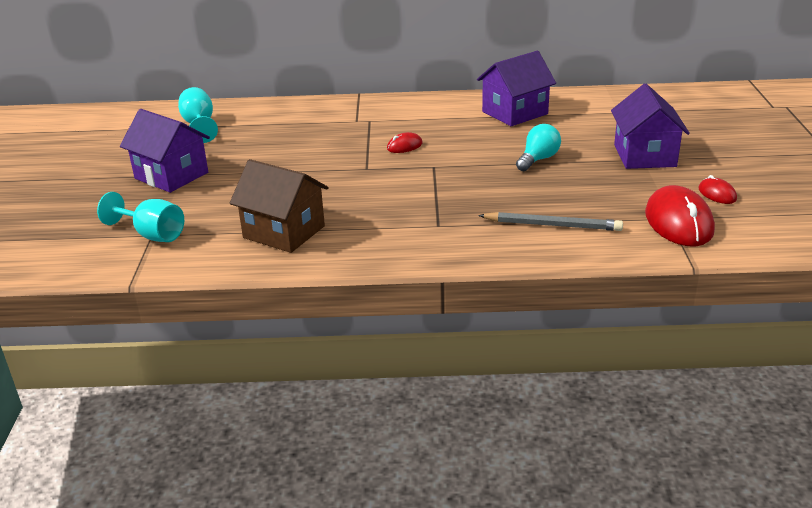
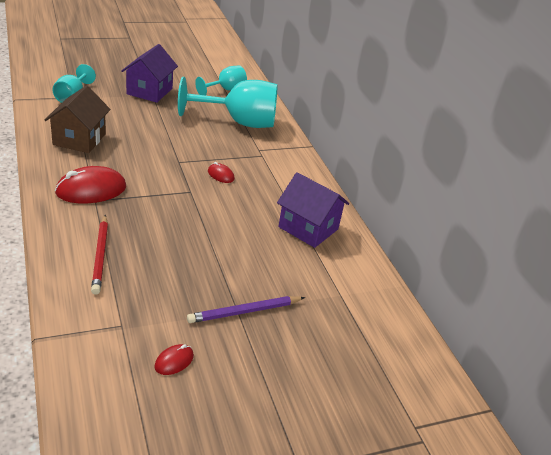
camera: 65 degrees right, 5 degrees up
grey pencil [478,212,623,231] -> red pencil [91,215,108,295]
turquoise light bulb [516,124,561,171] -> none
purple house [611,83,690,169] -> purple pencil [187,296,305,323]
red mouse [645,185,715,247] -> red mouse moved to [55,166,126,203]
none -> turquoise goblet [178,77,278,128]

